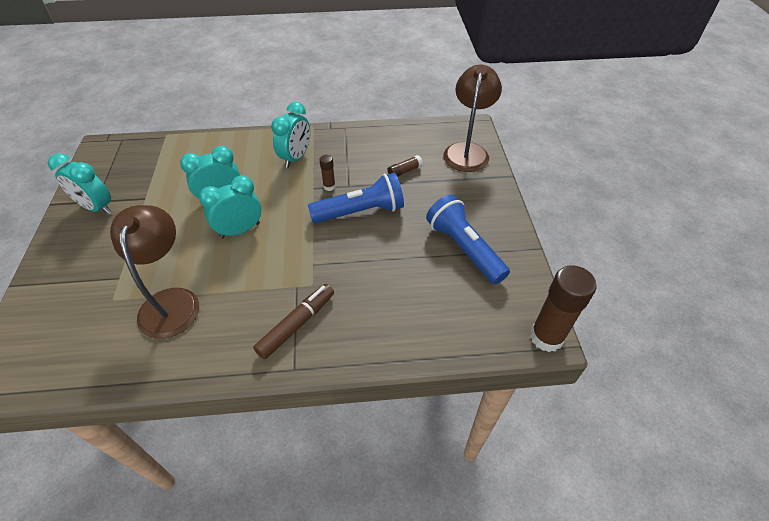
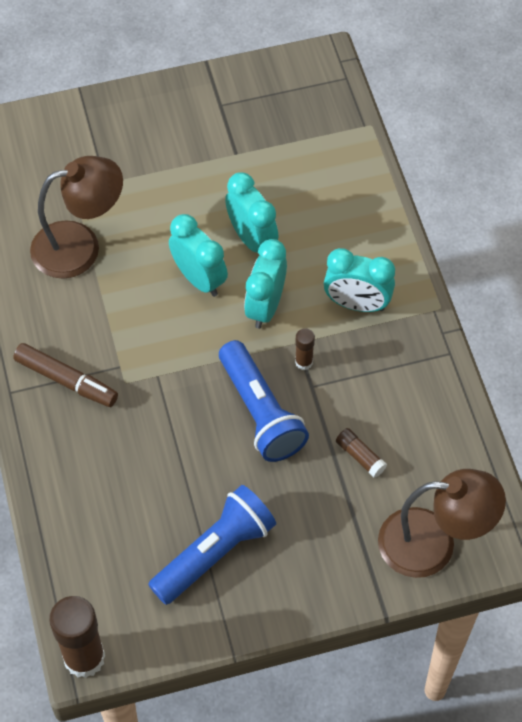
camera: 80 degrees right, 10 degrees up
turquoise clock [48,153,112,214] -> turquoise clock moved to [244,239,287,329]

